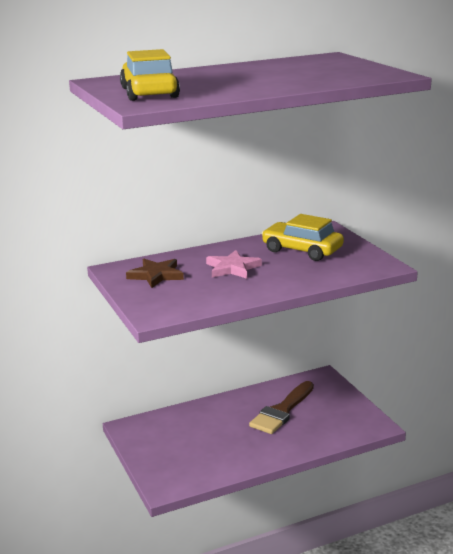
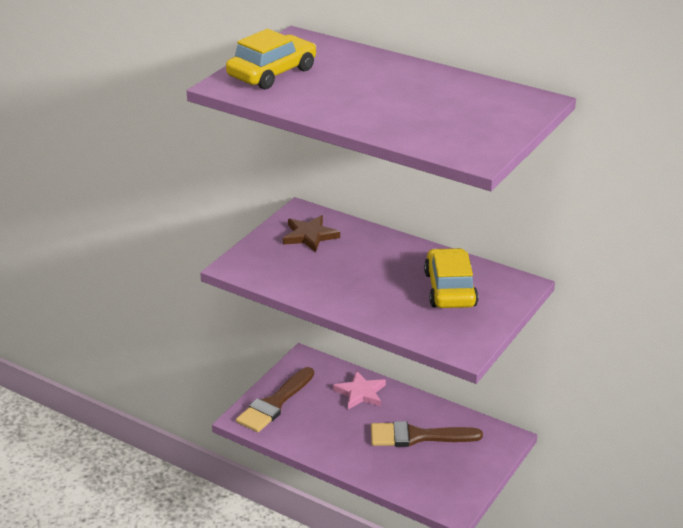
camera: 55 degrees right, 10 degrees up
pink star [206,250,262,279] -> pink star moved to [333,370,386,409]
none -> brown brush [236,367,314,432]

